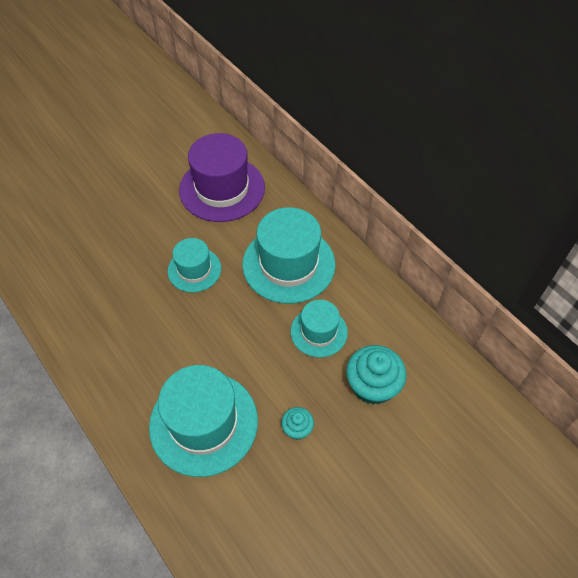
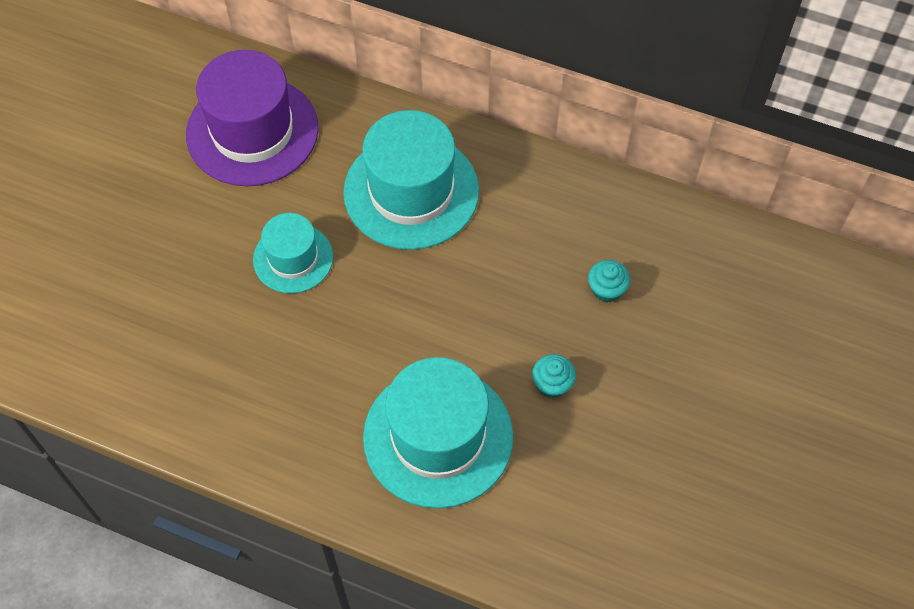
camera: 30 degrees left, 5 degrees up
turquoise hat [291,300,348,358] -> none
turquoise cupcake [346,345,406,405] -> turquoise cupcake [588,260,630,302], size x0.54

